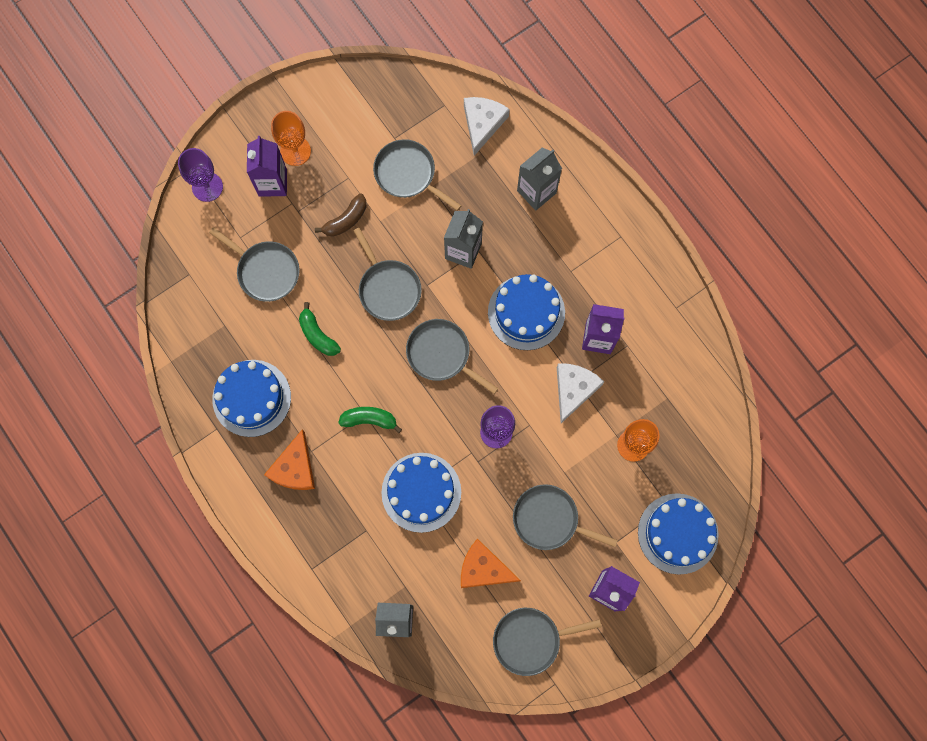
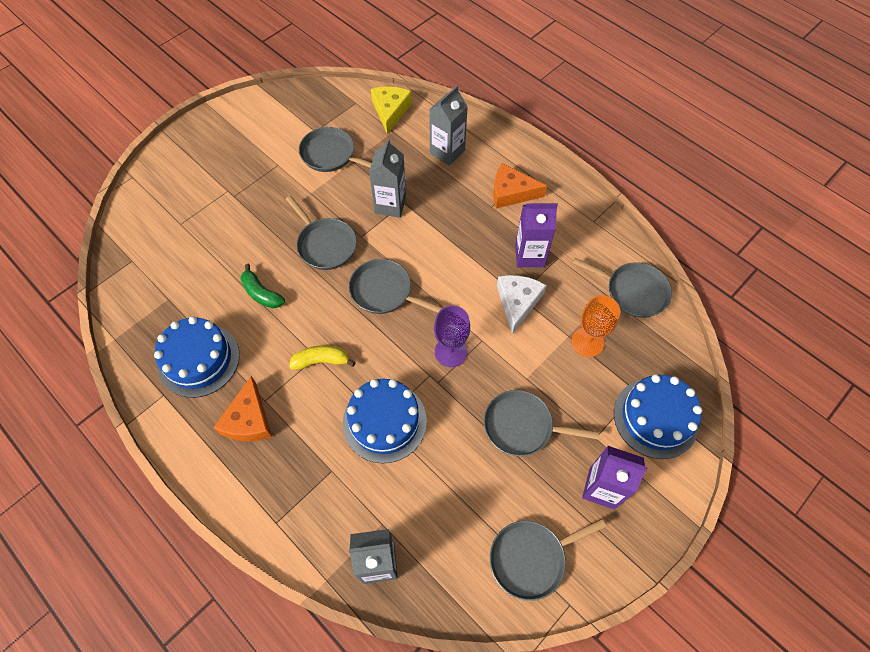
camera: 10 degrees left, 15 degrees down
purple goblet [178,148,223,202] -> none
grey pan [209,227,300,302] -> grey pan moved to [573,258,672,318]
purple carton [247,136,287,197] -> none
orange goblet [271,111,311,166] -> none
brown banana [315,194,367,237] -> none
green banana [338,407,402,434] -> yellow banana [289,345,356,370]
orange cheese [461,538,521,588] -> orange cheese moved to [493,163,547,209]
white cheese [464,97,510,156] -> yellow cheese [371,87,412,134]
blue cake [488,274,565,350] -> none

